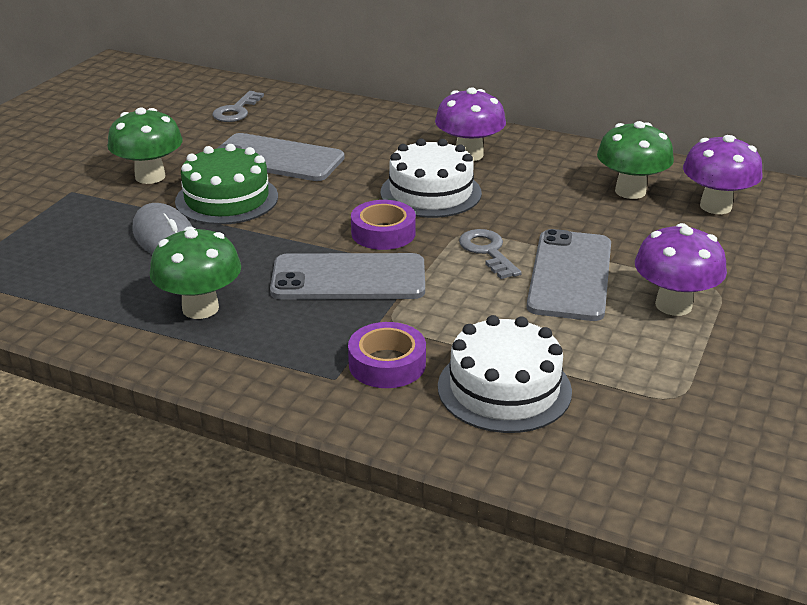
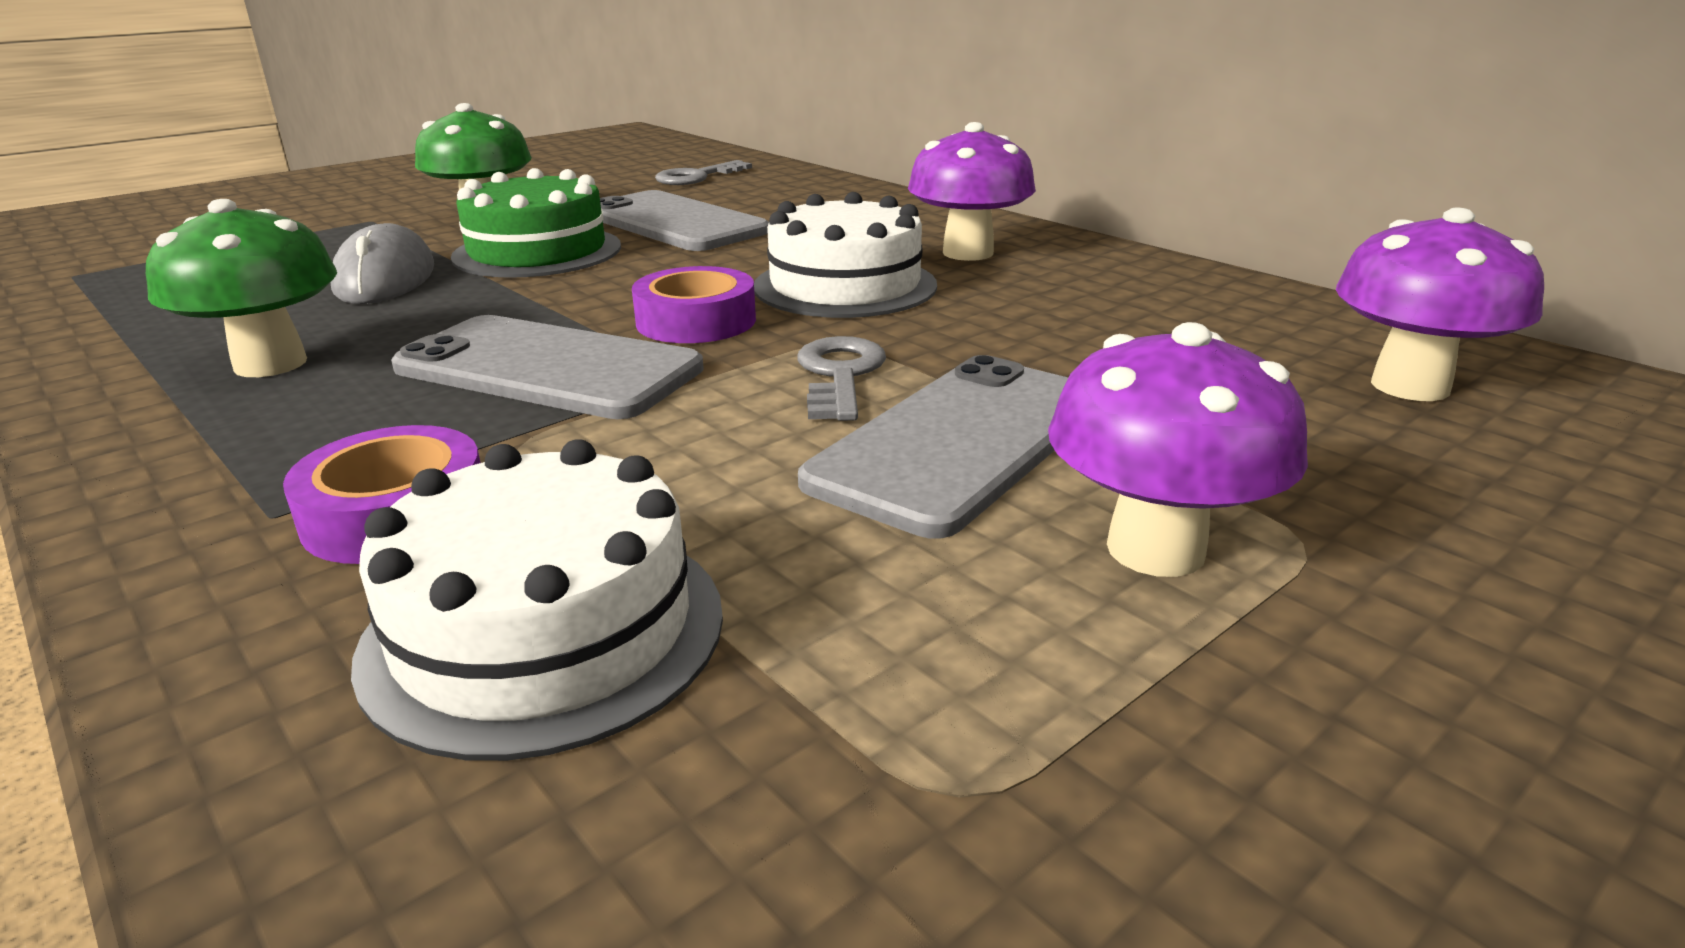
camera: 25 degrees right, 5 degrees down
green mushroom [597,121,674,199] -> none

